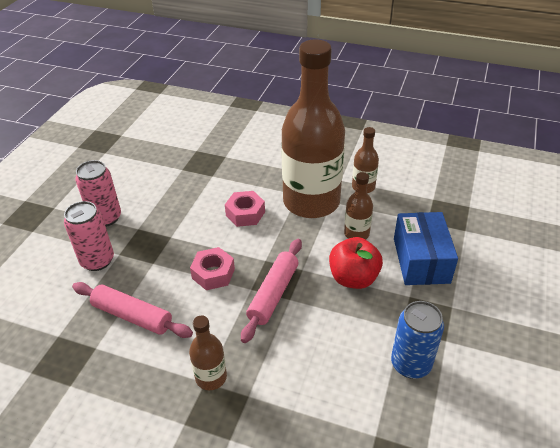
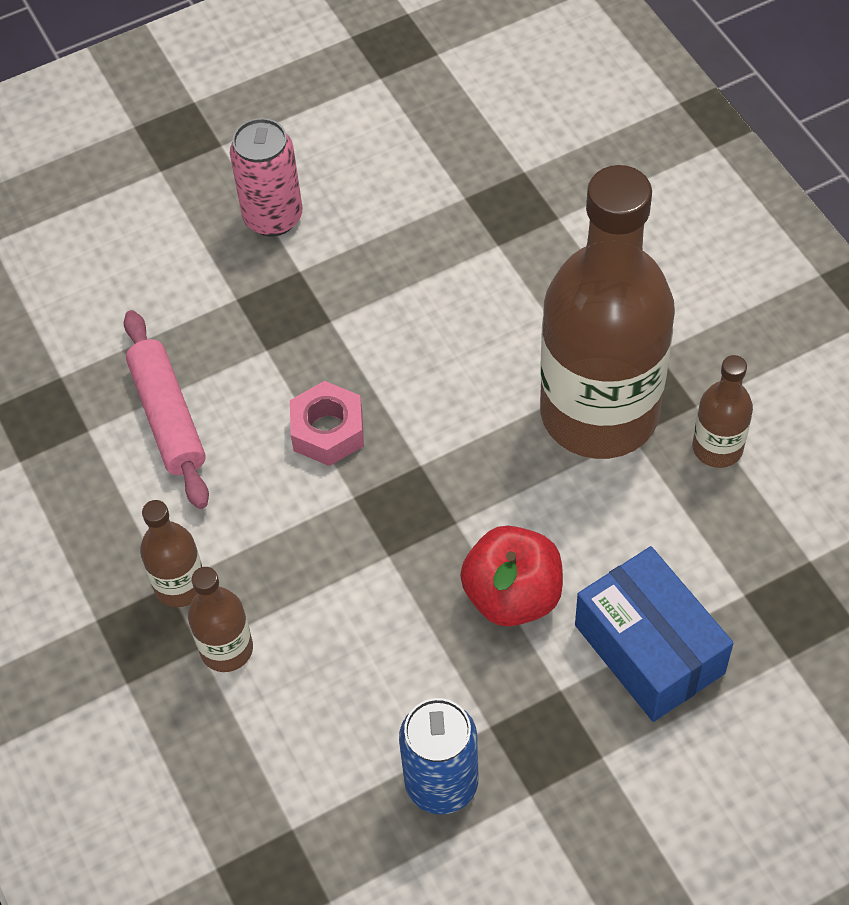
camera: 45 degrees right, 15 degrees up
pink can [64,201,114,271] -> none
pink nut [225,191,265,227] -> none
pink rolling pin [241,239,302,343] -> none
brown bottle [344,172,373,240] -> brown bottle moved to [188,567,253,672]
blue box [394,212,458,285] -> blue box turned 75 degrees counterclockwise [575,546,734,722]

